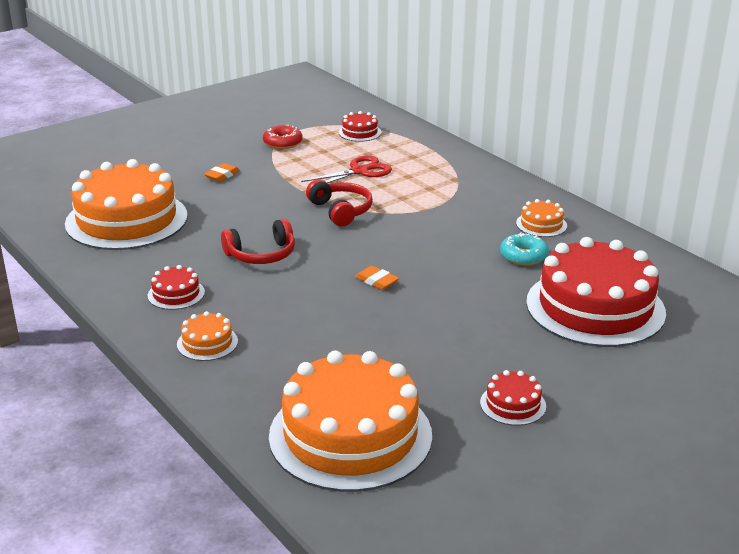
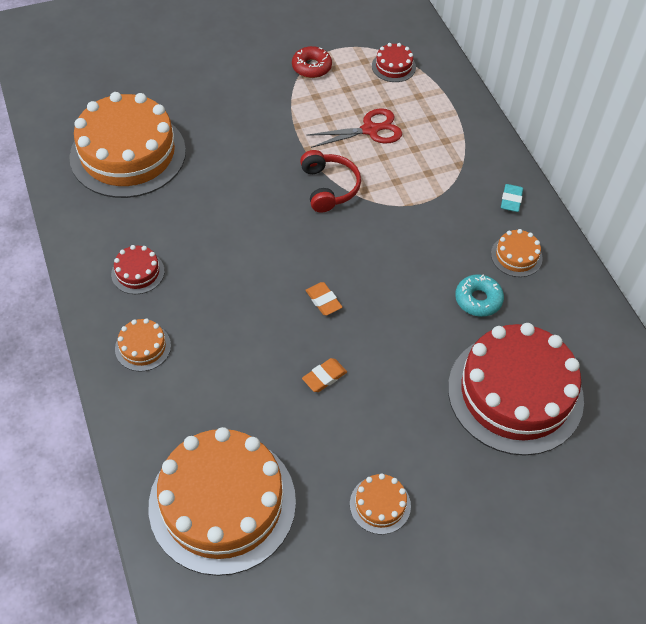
camera: 15 degrees right, 25 degrees up
orange eraser [204,163,240,182] -> orange eraser moved to [302,358,347,392]
red headphones [221,219,295,264] -> none
red cake [480,370,546,426] -> orange cake [350,474,411,534]
none -> turquoise eraser [501,184,523,212]

